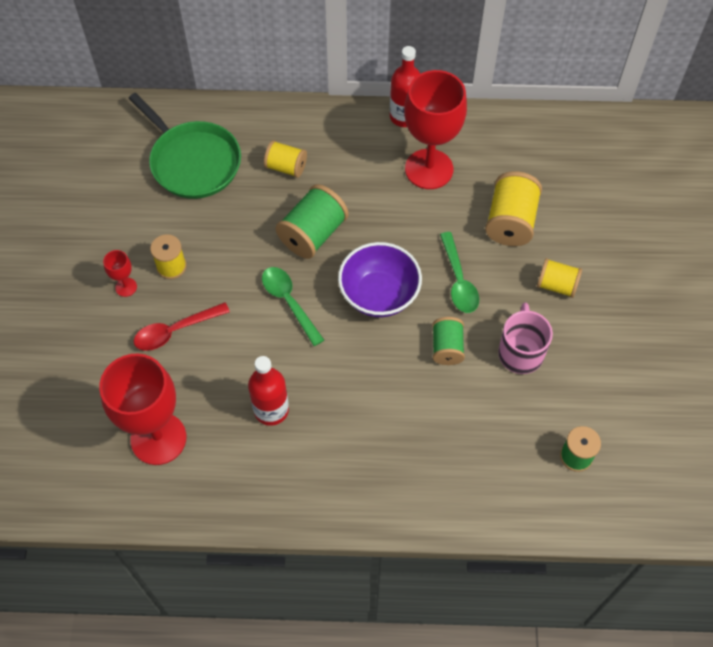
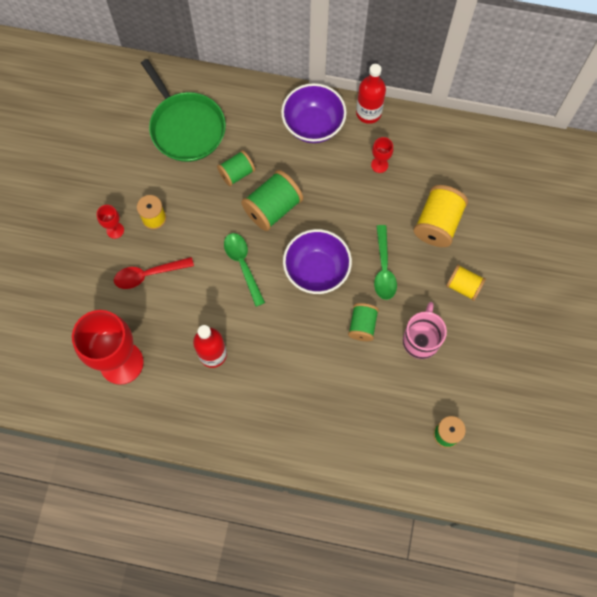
camera: 10 degrees right, 10 degrees up
yellow spool [264,140,307,178] -> none
red goblet [404,70,467,189] -> red goblet [371,137,393,173], size x0.42
none -> green spool [217,150,255,186]
none -> purple bowl [281,83,347,143]

